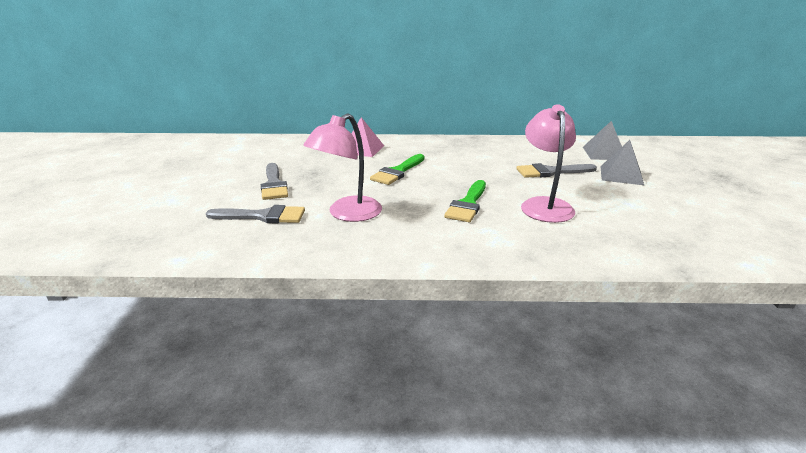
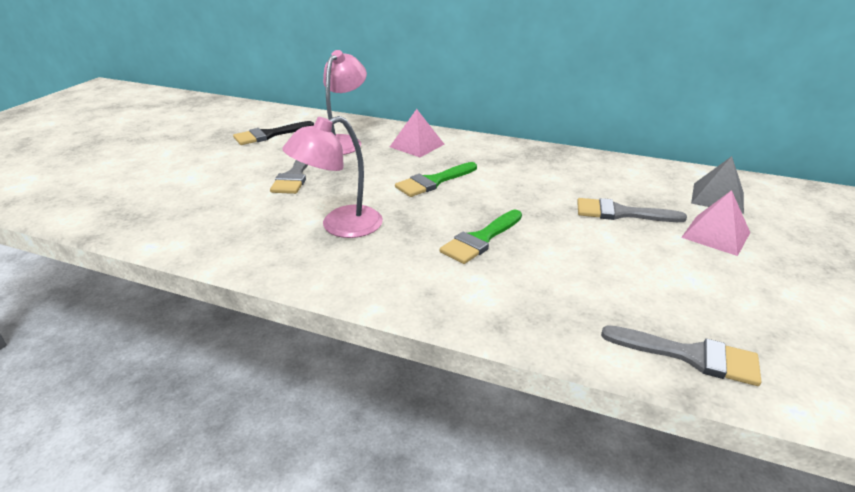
camera: 20 degrees right, 5 degrees up
grey brush [206,205,305,223] -> grey brush moved to [601,325,761,386]
pink lamp [521,104,576,223] -> pink lamp moved to [323,50,367,155]
grey pyramid [600,140,644,185] -> pink pyramid [681,190,750,256]
none -> black brush [233,121,314,145]

